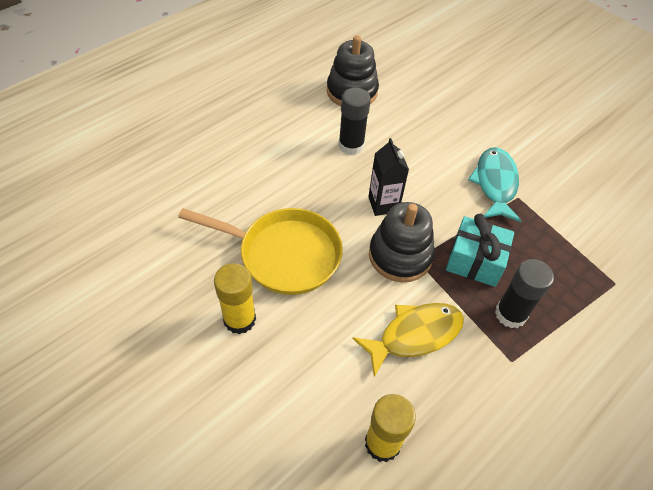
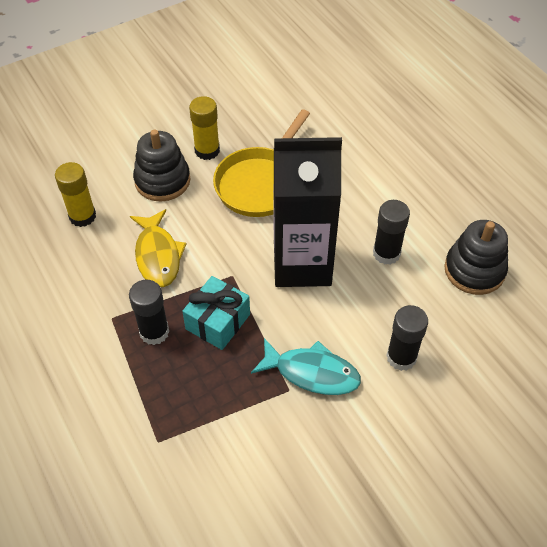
camera: 105 degrees right, 0 degrees up
black carton [368,138,409,216] -> black carton [273,137,342,287], size x2.19
black stacking toy [369,202,435,282] -> black stacking toy moved to [133,129,190,202]
none -> black glue stick [386,305,428,371]

